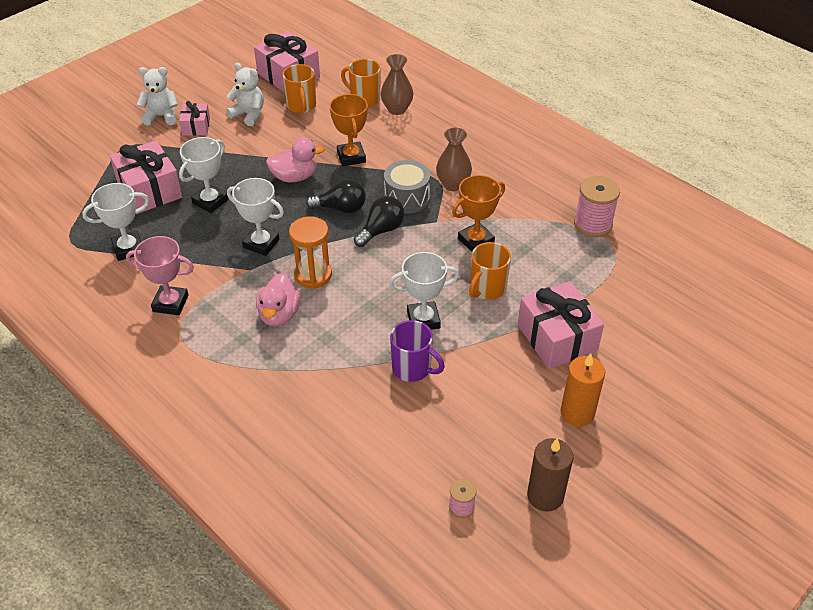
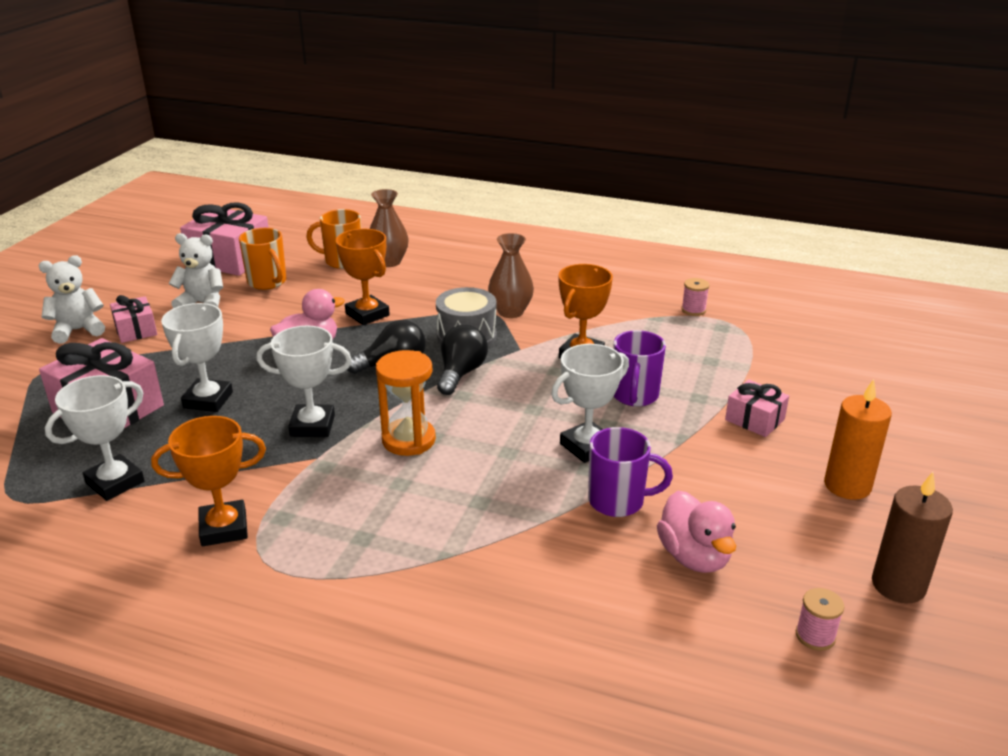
camera: 25 degrees left, 15 degrees down
pink trophy [126,236,194,315] -> orange trophy [151,416,266,546]
pink duck [256,273,301,326] -> pink duck moved to [657,491,736,573]
orange mug [469,242,511,300] -> purple mug [613,330,666,407]
pink gift [518,281,604,369] -> pink gift [725,380,789,437], size x0.55
pink spool [574,176,620,237] -> pink spool [682,278,709,316], size x0.52

